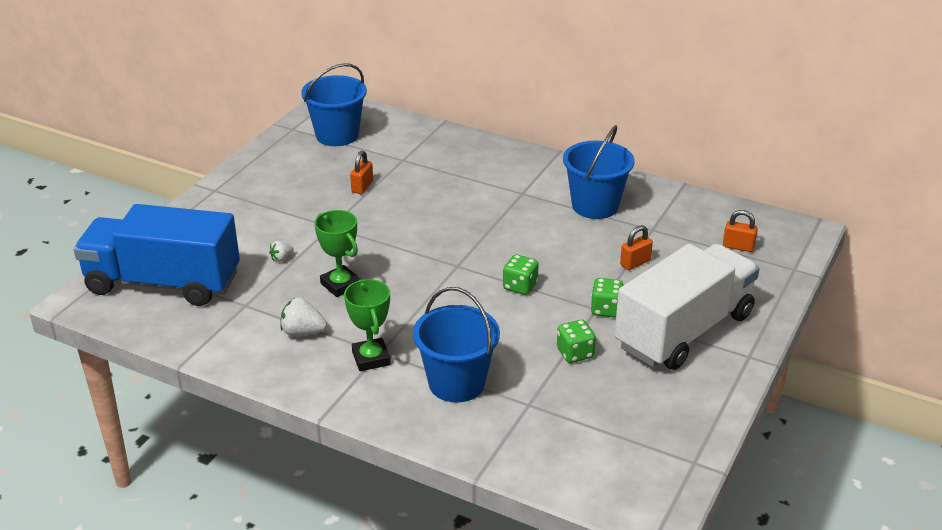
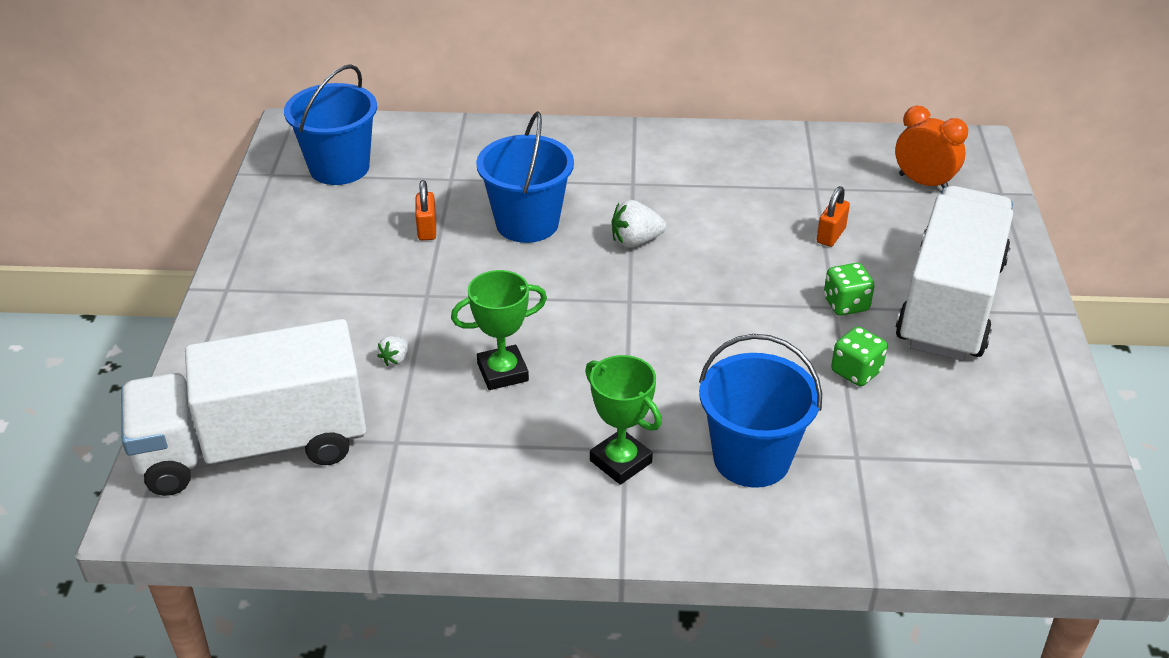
camera: 25 degrees left, 5 degrees up
blue truck [74,204,240,306] -> white truck [121,319,366,496]
white strawberry [280,298,327,336] -> white strawberry moved to [612,200,666,248]
green trophy [314,210,361,297] -> green trophy turned 45 degrees counterclockwise [451,270,547,390]
green dice [503,254,539,295] -> none
blue bucket [563,125,634,219] -> blue bucket moved to [476,111,574,243]
orange padlock [723,210,758,252] -> orange clock [895,106,968,188]

